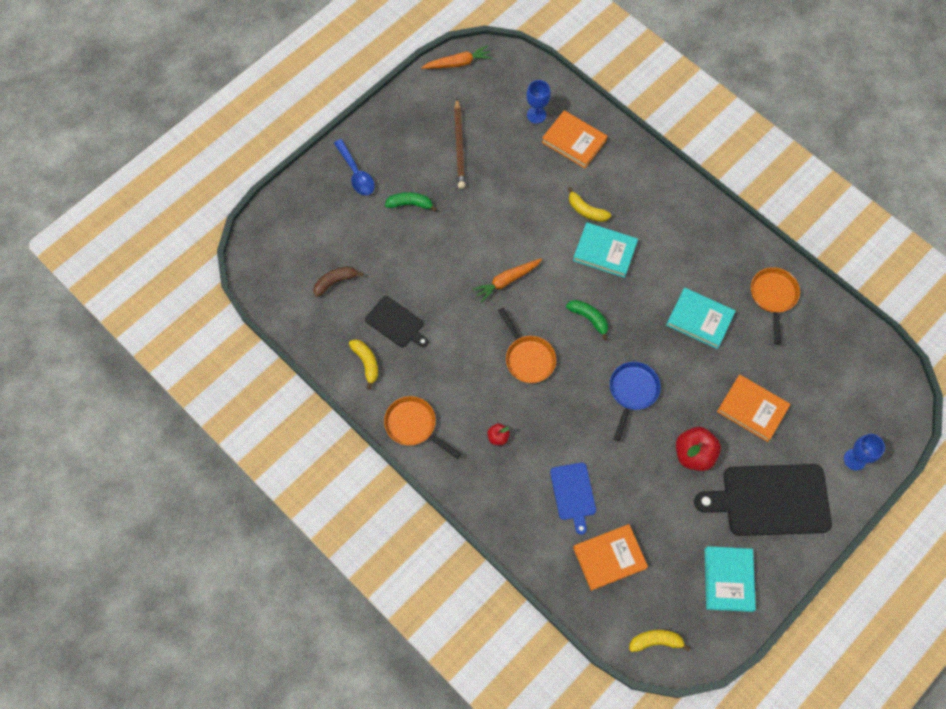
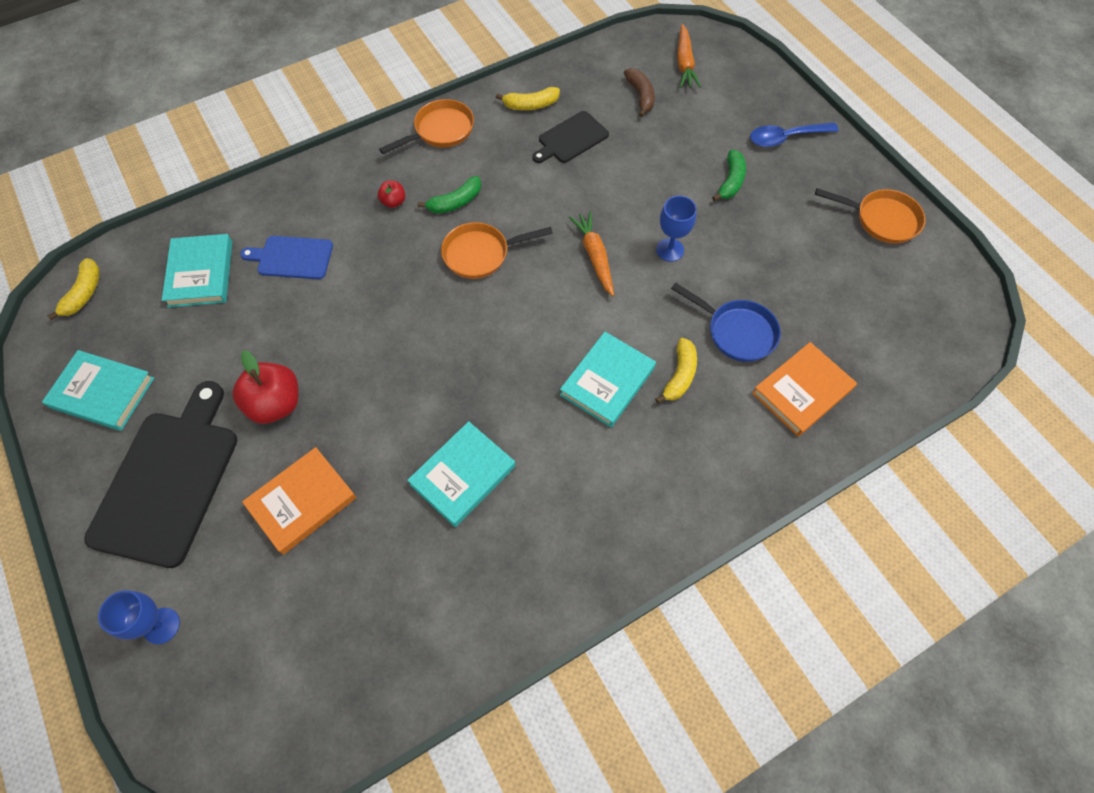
camera: 105 degrees right, 5 degrees down
orange carrot [421,45,492,69] -> orange carrot moved to [677,24,701,88]
brown pencil [454,99,465,189] -> none
blue goblet [526,80,551,124] -> blue goblet moved to [656,196,697,262]
green banana [566,300,608,341] -> green banana moved to [417,176,481,214]
yellow banana [568,187,611,222] -> yellow banana turned 150 degrees clockwise [655,338,697,404]
orange book [573,524,648,591] -> turquoise book [162,234,232,308]
blue pan [610,362,661,441] -> blue pan moved to [671,282,781,362]
orange pan [751,267,800,345] -> orange pan moved to [815,188,926,244]

